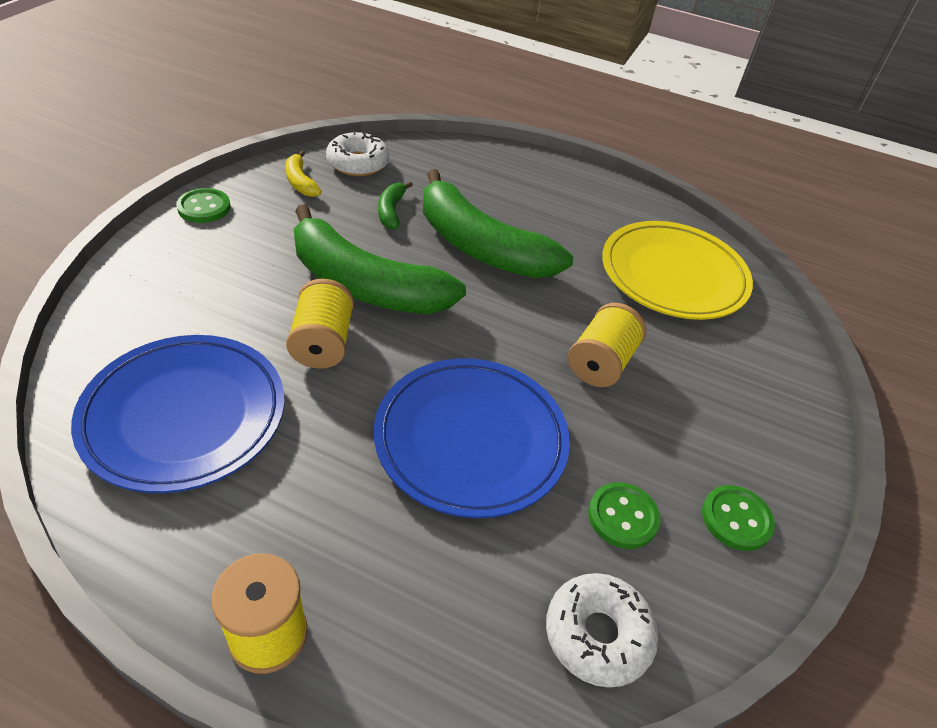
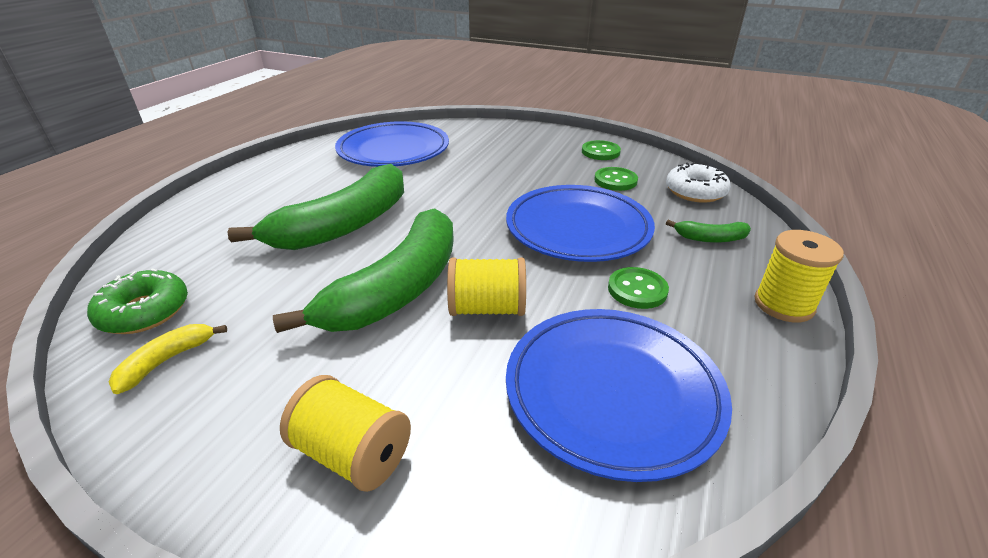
camera: 85 degrees left, 10 degrees down
green button [176,188,231,223] -> green button moved to [608,267,669,309]
yellow banana [285,150,322,197] -> yellow banana turned 150 degrees clockwise [109,324,227,394]
white donut [326,131,389,176] -> green donut [87,269,188,334]
green banana [378,181,413,229] -> green banana moved to [666,220,751,243]
yellow spool [568,303,646,387] -> yellow spool moved to [280,375,411,492]
yellow plate [602,221,753,320] -> blue plate [335,121,449,167]

